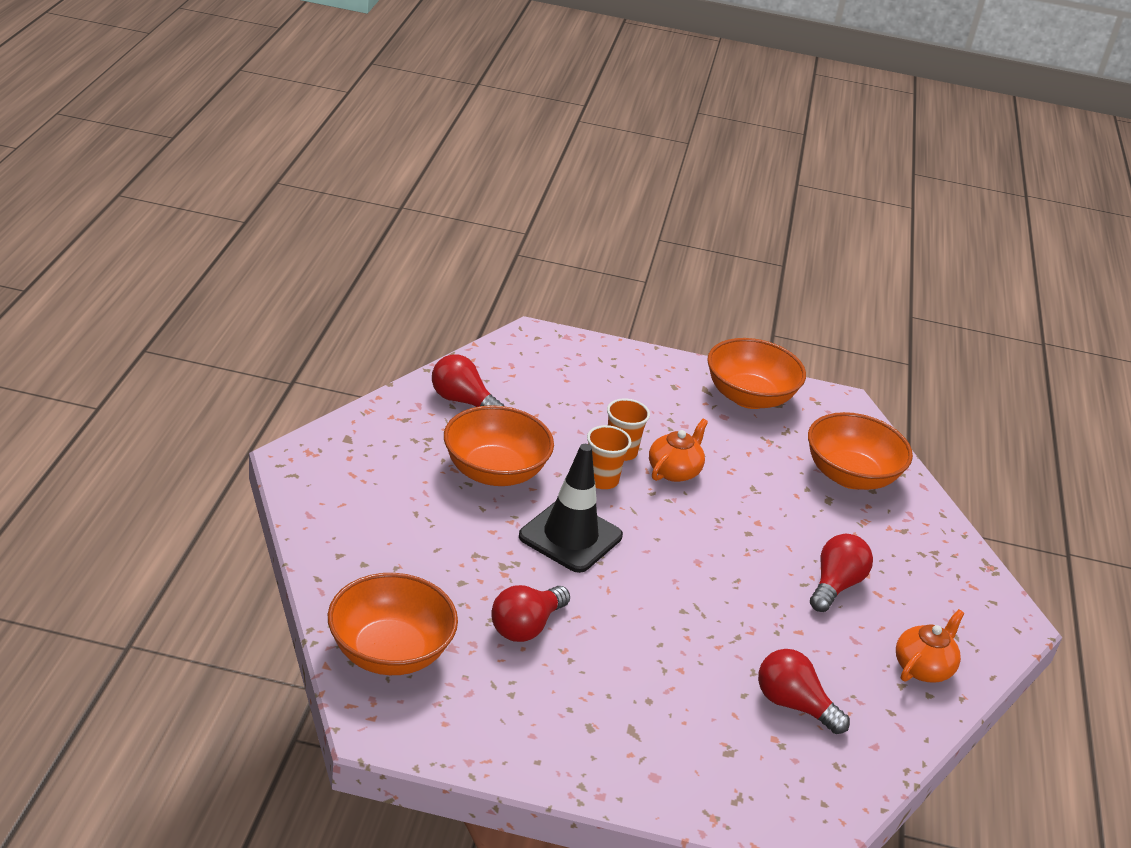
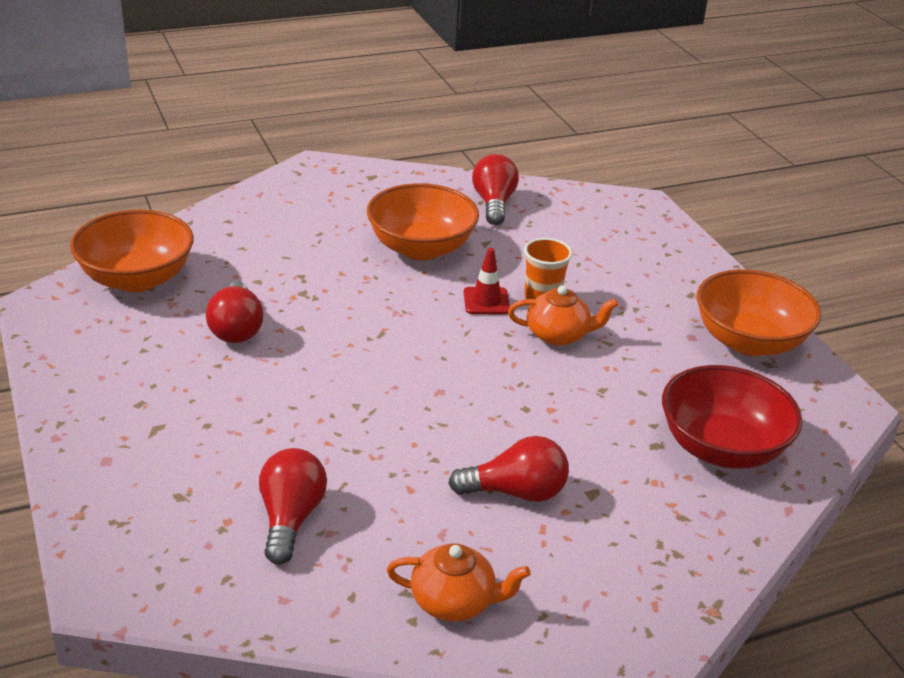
camera: 60 degrees right, 0 degrees up
red light bulb [491,585,570,642] -> red light bulb turned 105 degrees counterclockwise [206,281,264,343]
black traffic cone [519,444,623,573] -> none
orange cup [587,425,632,489] -> red traffic cone [464,248,510,315]
orange bowl [808,412,913,490] -> red bowl [662,365,803,469]

